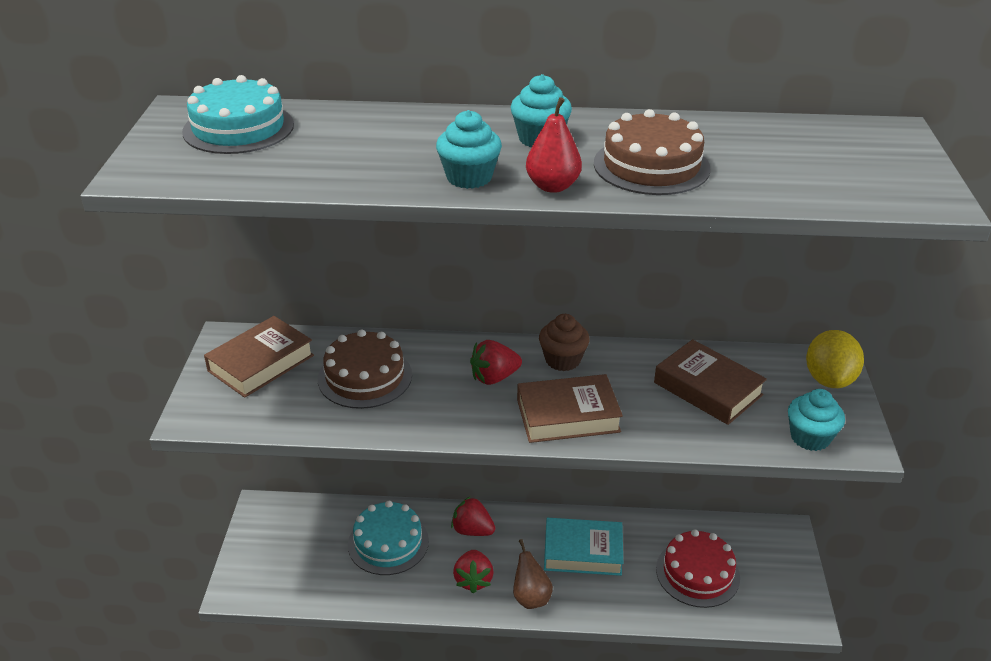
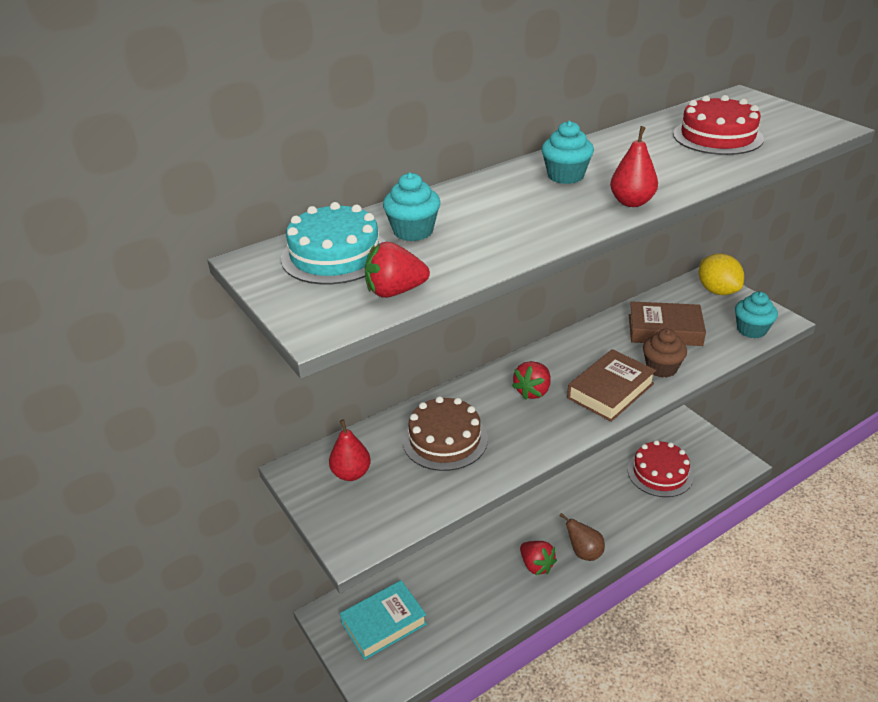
camera: 35 degrees left, 0 degrees up
brown book [204,316,314,398] -> red pear [329,419,371,481]
turquoise cake [348,501,429,575] -> none
turquoise cupcake [436,110,502,189] -> turquoise cupcake moved to [383,172,440,241]
red strawberry [451,496,495,536] -> red strawberry moved to [365,242,430,298]
brown cupcake [539,314,590,371] -> brown cupcake moved to [643,329,687,378]
turquoise book [544,518,623,576] -> turquoise book moved to [340,580,427,660]
brown cake [594,109,711,195] -> none
none -> red cake [673,95,764,155]

